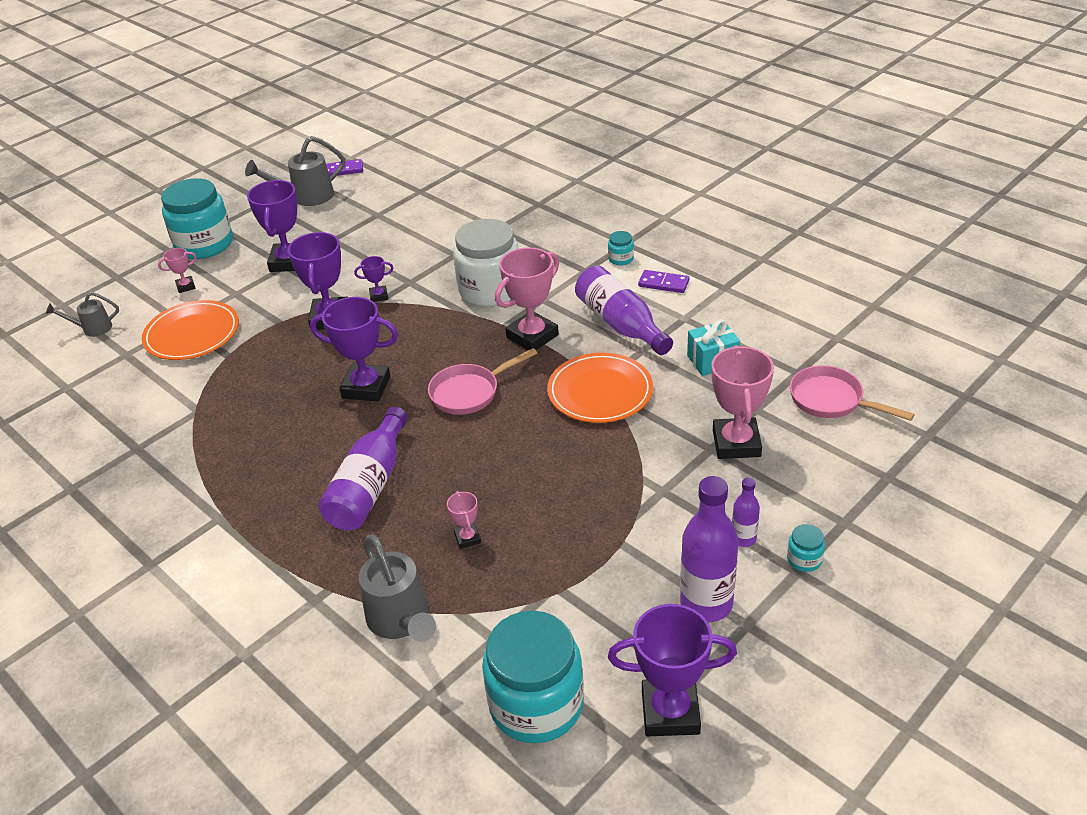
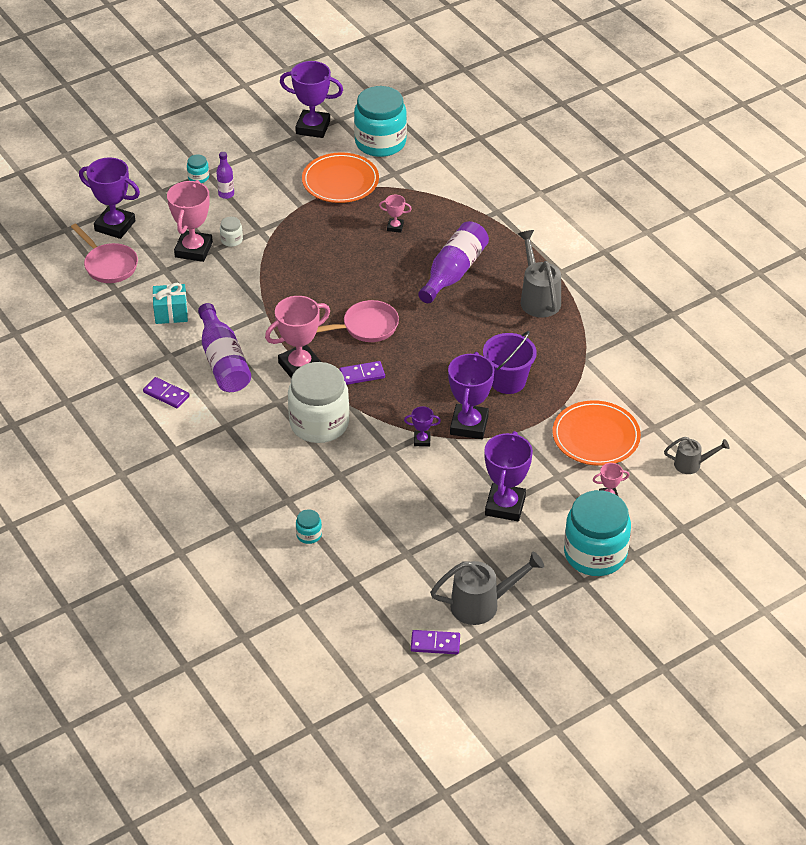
camera: 170 degrees left, 5 degrees up
purple trophy [310,297,398,402] -> purple trophy moved to [79,157,140,239]
grey watering can [359,534,436,642] -> grey watering can moved to [518,230,561,318]
pink trophy [447,491,481,549] -> pink trophy turned 75 degrees counterclockwise [379,195,412,233]
orange plate [547,353,653,423] -> orange plate moved to [302,152,379,203]
turquoise jar [608,231,634,265] -> turquoise jar moved to [296,509,322,544]
purple bottle [680,476,738,622] -> none
none -> white jar [220,217,243,247]
none -> purple domino [339,361,385,385]
none -> purple bucket [483,331,537,394]

